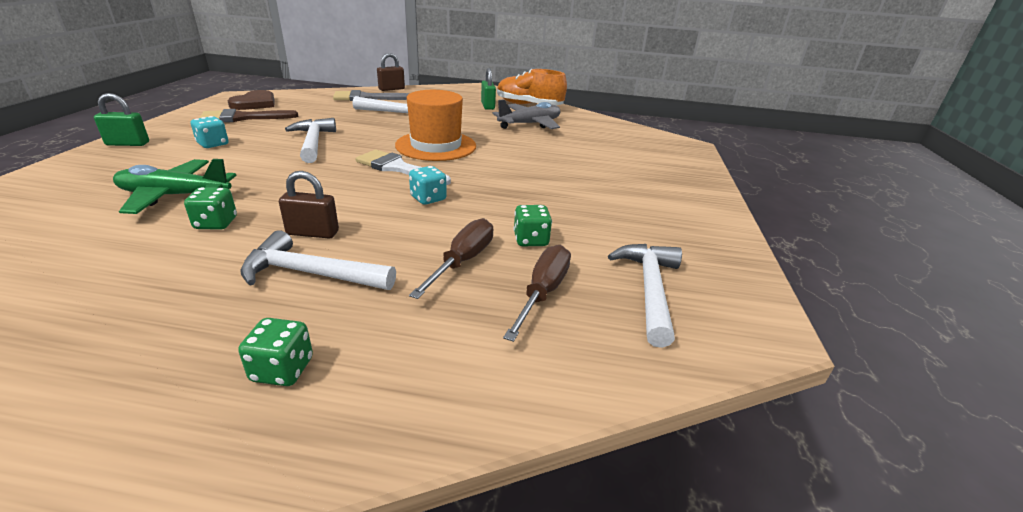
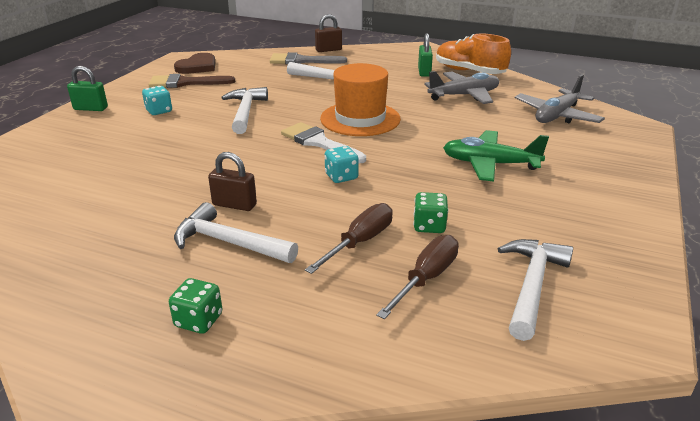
camera: 15 degrees right, 0 degrees up
green plane [113,159,237,214] -> green plane moved to [443,130,549,182]
green dice [184,187,237,230] -> none
none -> grey plane [515,74,605,123]

